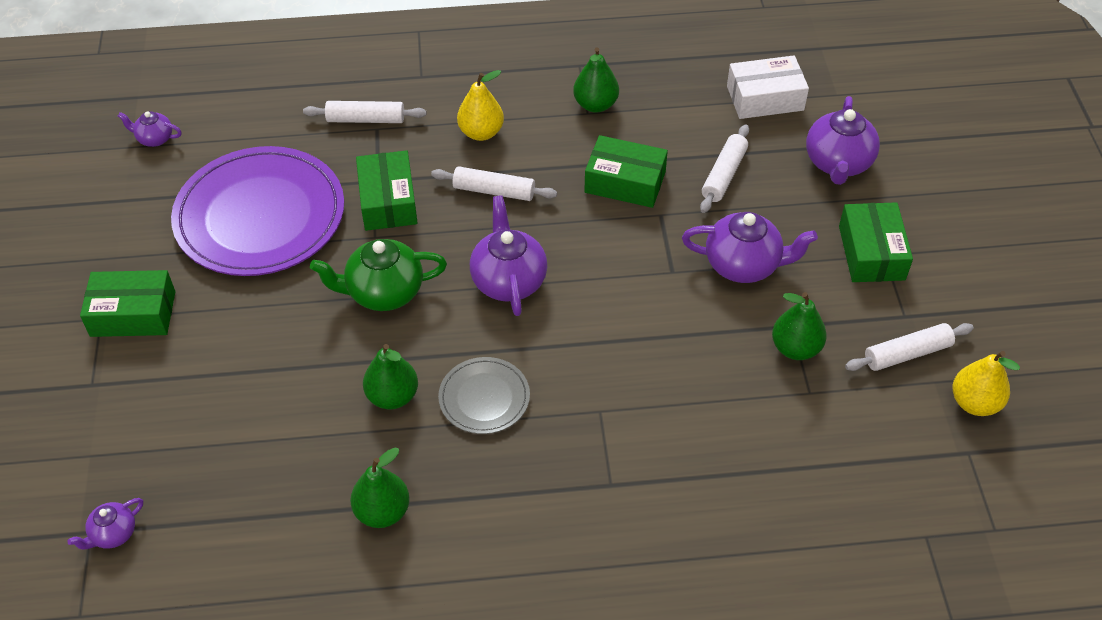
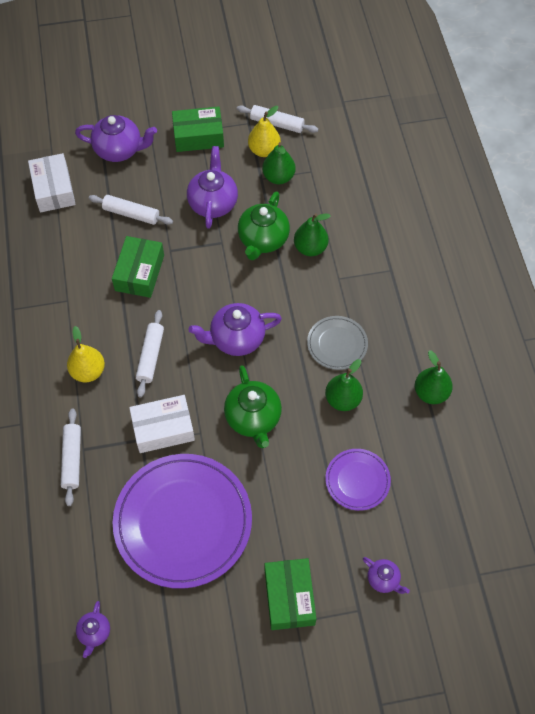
camera: 95 degrees left, 10 degrees up
purple teapot [67,498,143,550] -> purple teapot moved to [363,557,410,594]
green box [356,150,418,231] -> white box [129,395,195,453]
green pear [573,47,619,113] -> green pear moved to [294,213,331,256]
white rolling pin [845,323,974,371] -> white rolling pin turned 45 degrees counterclockwise [237,105,318,133]
yellow pear [952,351,1020,416] -> yellow pear moved to [248,106,281,157]
none -> green teapot [238,191,290,260]
none -> purple plate [325,449,391,511]

